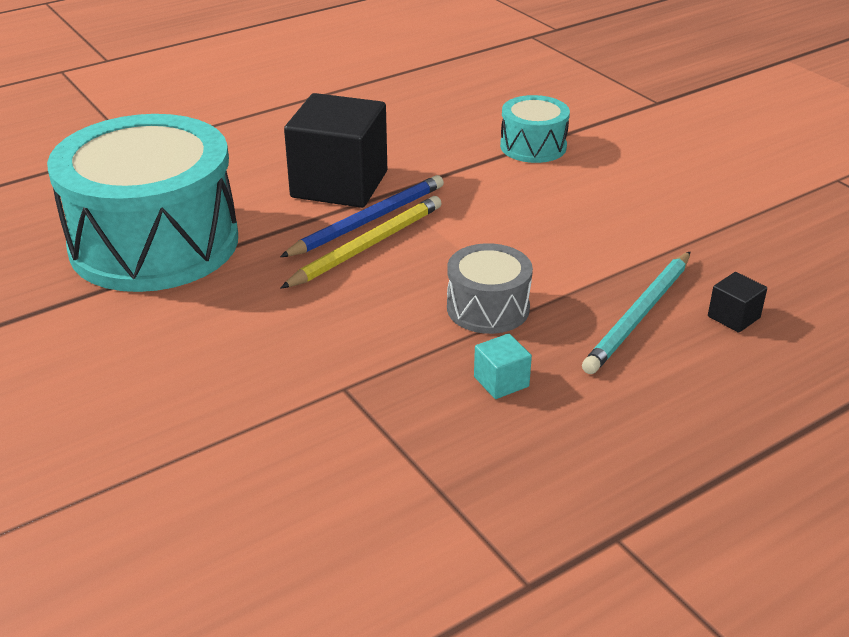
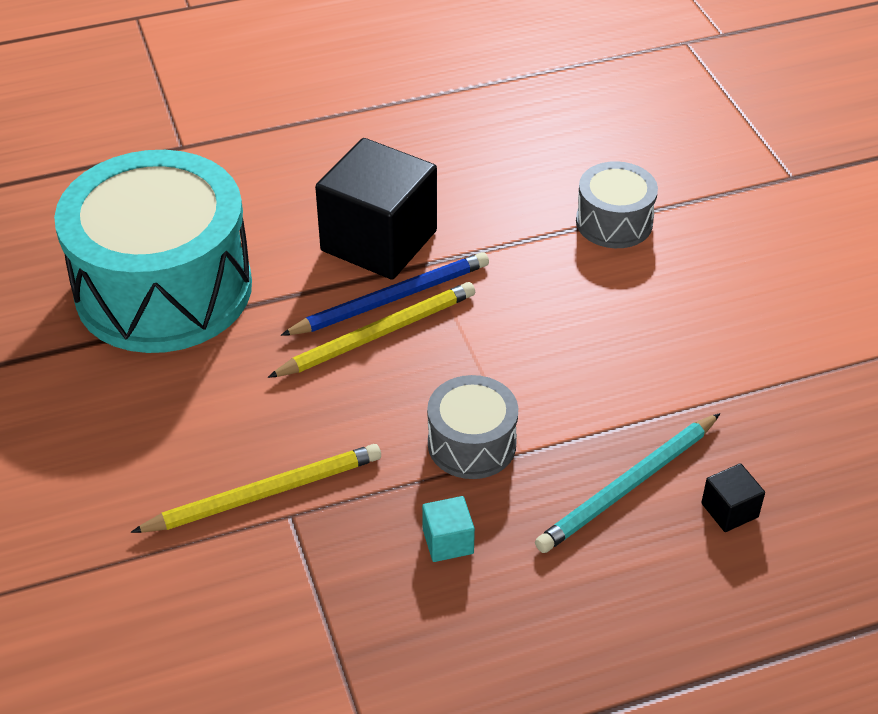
camera: 15 degrees right, 10 degrees up
turquoise drum [500,95,570,163] -> grey drum [576,161,658,248]
none -> yellow pencil [131,444,381,533]

